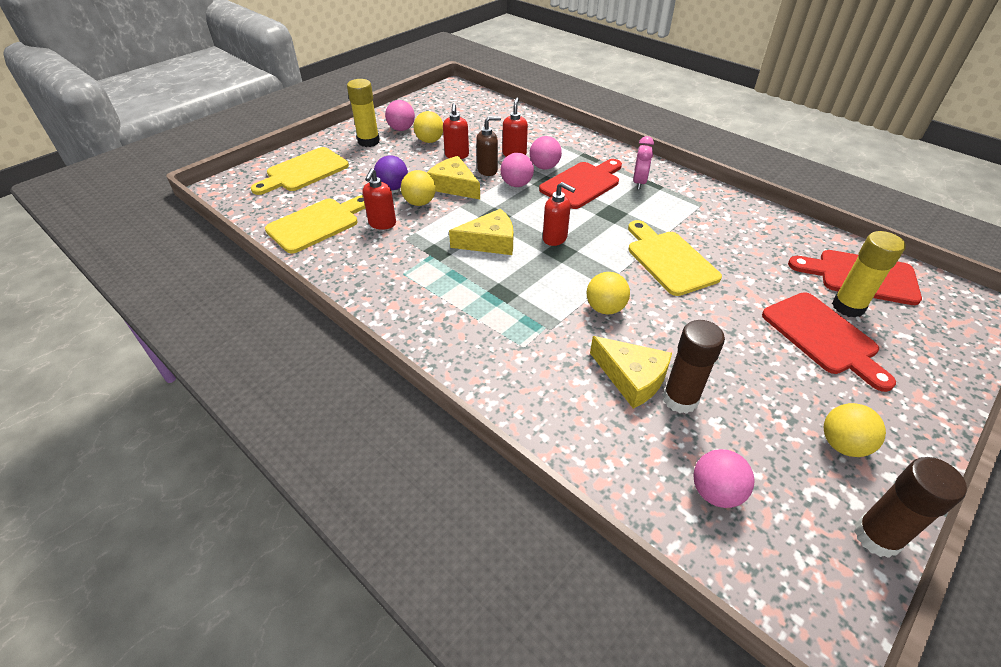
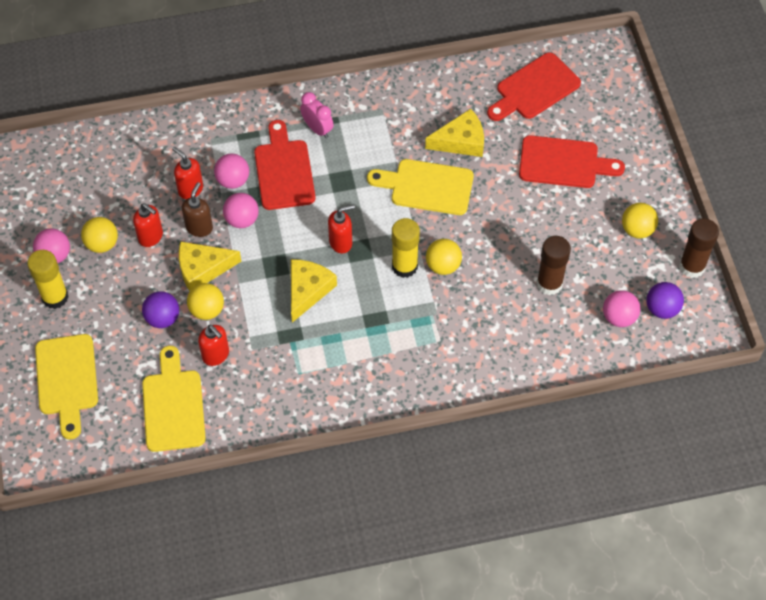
camera: 55 degrees left, 15 degrees up
yellow cheese [590,336,672,409] -> yellow cheese moved to [425,109,484,157]
yellow glue stick [832,231,905,318] -> yellow glue stick moved to [392,218,420,278]
none -> purple ball [646,282,684,319]

